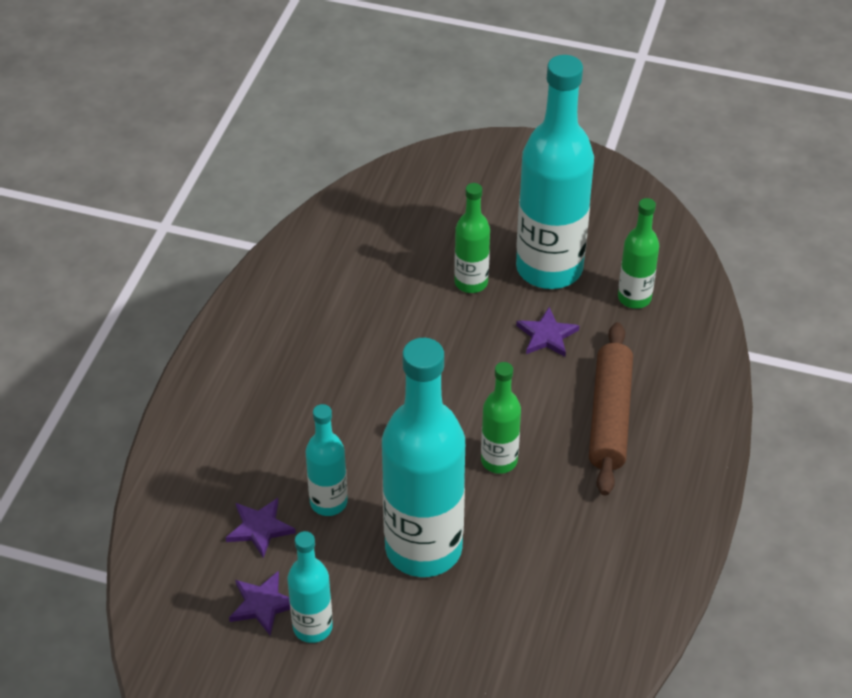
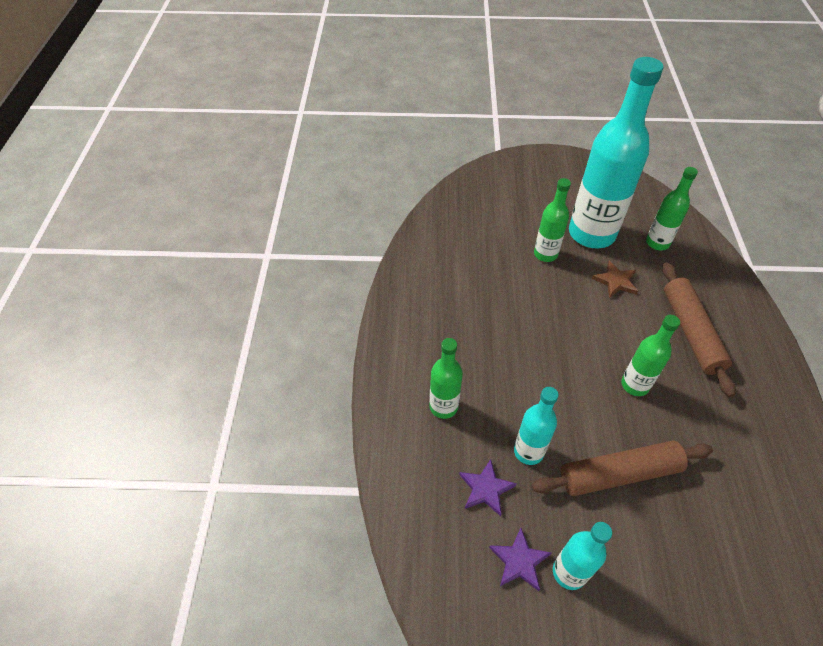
camera: 15 degrees left, 5 degrees up
turquoise bottle [382,338,465,577] -> brown rolling pin [531,441,713,496]
purple star [516,307,579,357] -> brown star [592,261,638,298]
none -> green bottle [429,338,463,419]

